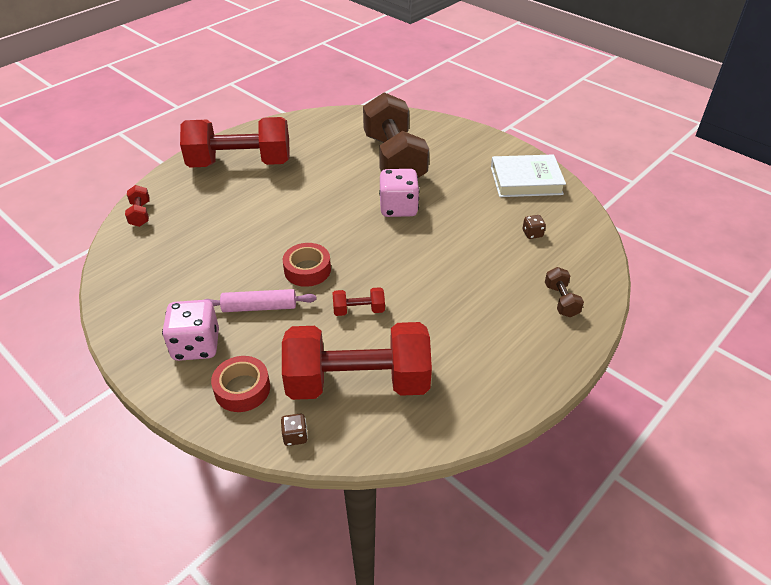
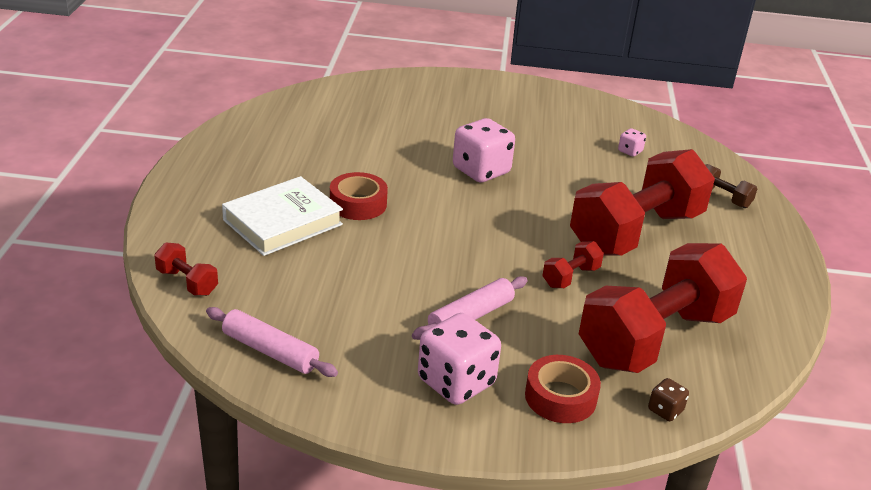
camera: 40 degrees left, 10 degrees down
red dumbbell [180,117,290,168] -> red dumbbell moved to [570,149,715,256]
red tape [283,243,331,287] -> red tape moved to [330,172,388,220]
brown dumbbell [363,92,429,178] -> none
white book [491,154,566,197] -> white book moved to [222,176,343,256]
brown dice [523,215,546,239] -> pink dice [618,128,646,157]
none -> pink rolling pin [206,307,338,377]

